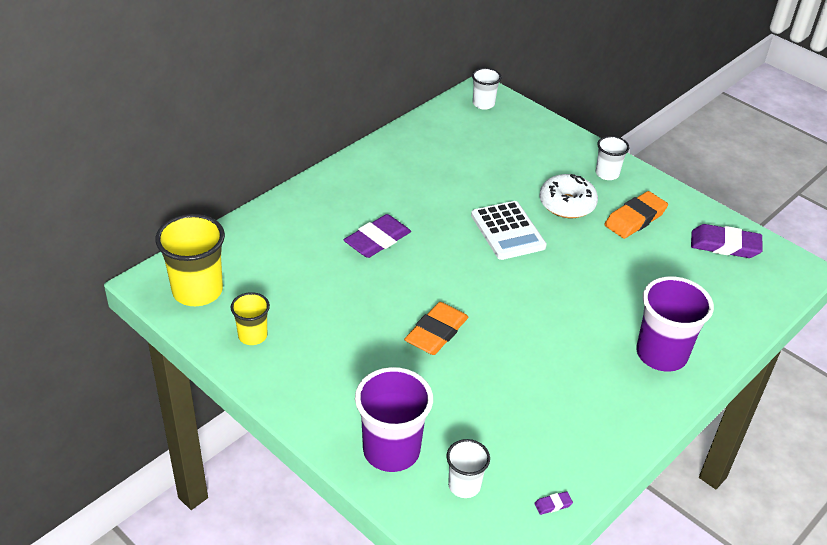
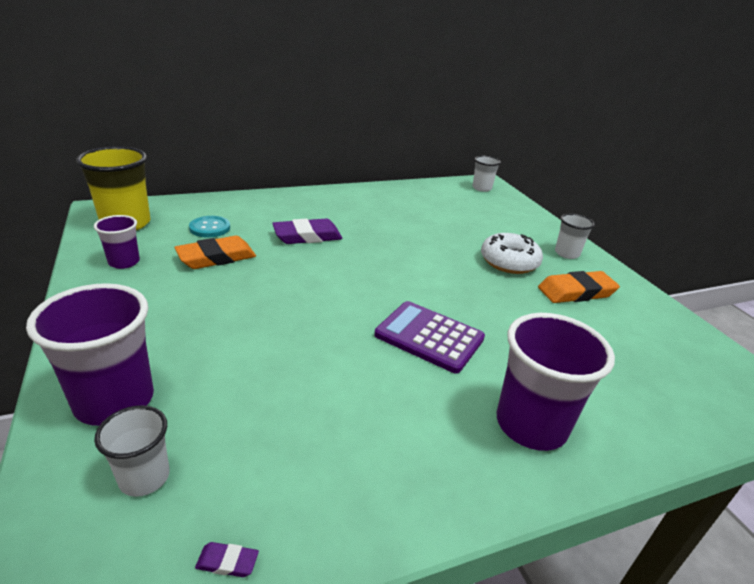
camera: 25 degrees right, 10 degrees down
yellow cup [231,292,270,345] -> purple cup [94,215,140,269]
orange eraser [404,302,468,355] -> orange eraser moved to [174,236,256,269]
white calculator [471,201,547,260] -> none
purple eraser [691,224,763,258] -> none
none -> turquoise button [189,216,230,238]
none -> purple calculator [374,301,485,373]

